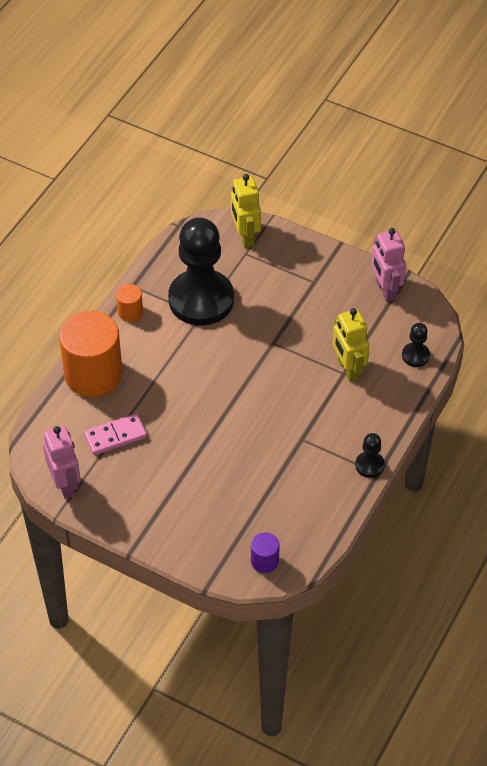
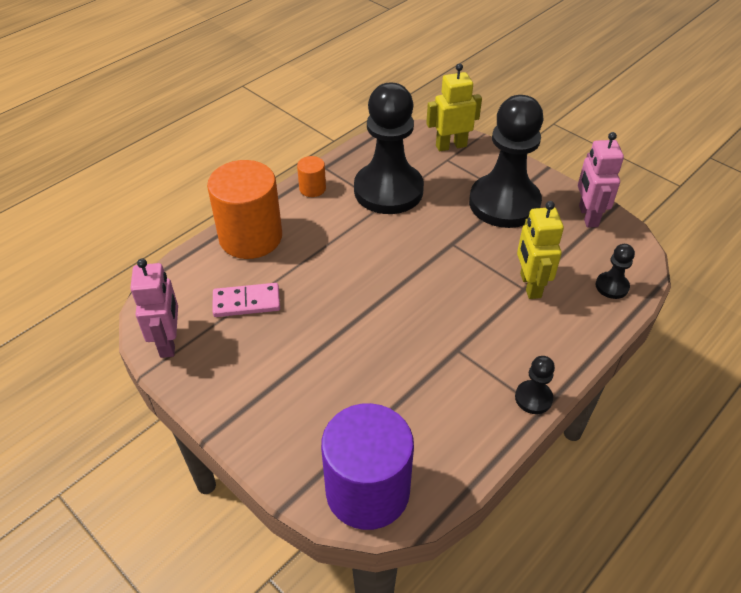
camera: 15 degrees right, 5 degrees down
yellow robot [231,174,261,248] -> yellow robot turned 75 degrees clockwise [426,63,482,151]
purple cylinder [251,532,280,573] -> purple cylinder [321,403,414,530], size x2.22
none -> black pawn [469,95,544,228]

